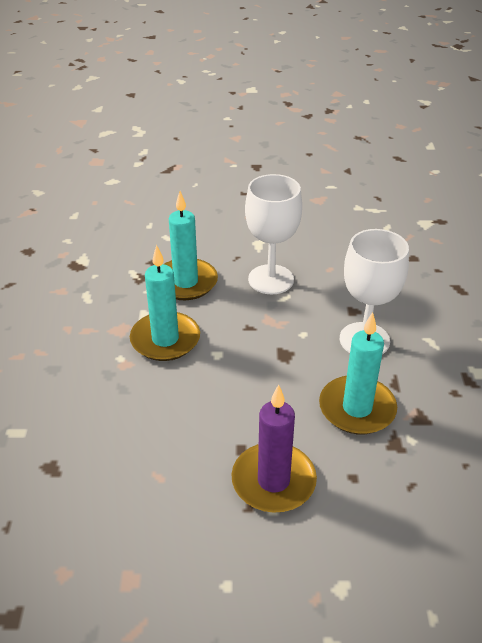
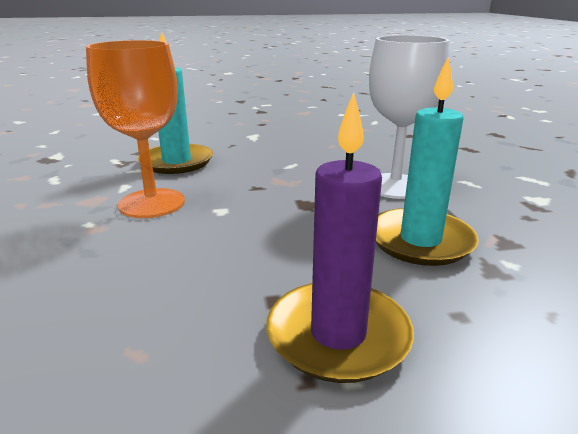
camera: 10 degrees left, 15 degrees down
turquoise candle [130,245,200,361] -> orange goblet [86,40,185,218]
white goblet [245,174,302,294] -> none

